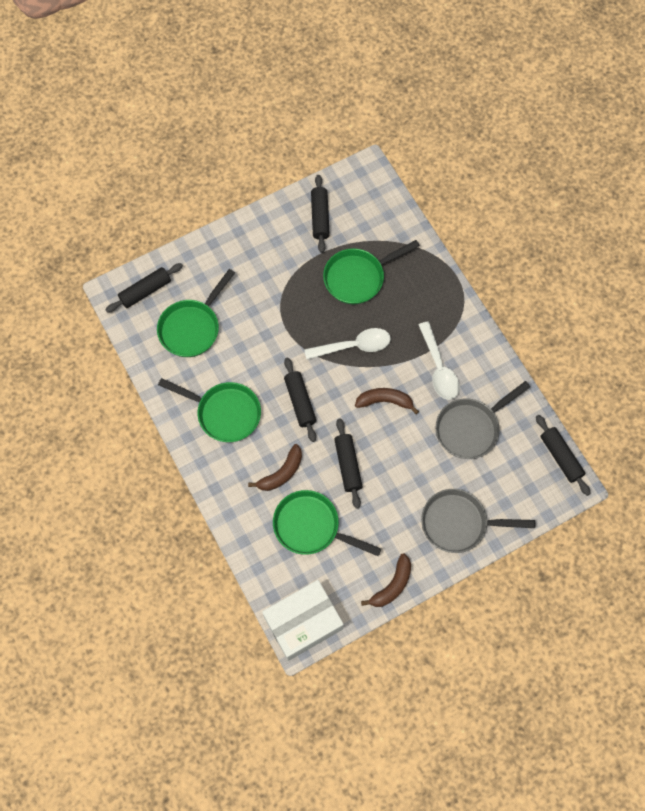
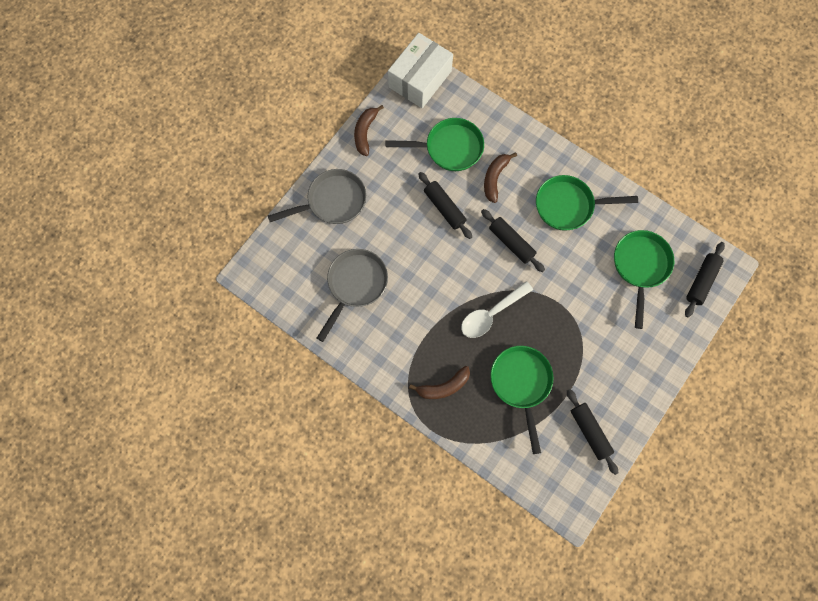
camera: 155 degrees right, 5 degrees up
green pan [323,240,420,304] -> green pan turned 45 degrees counterclockwise [490,346,554,454]
brown banana [355,388,419,414] -> brown banana moved to [409,366,470,399]
white spoon [419,322,459,400] -> none
black rolling pin [536,415,591,496] -> none

